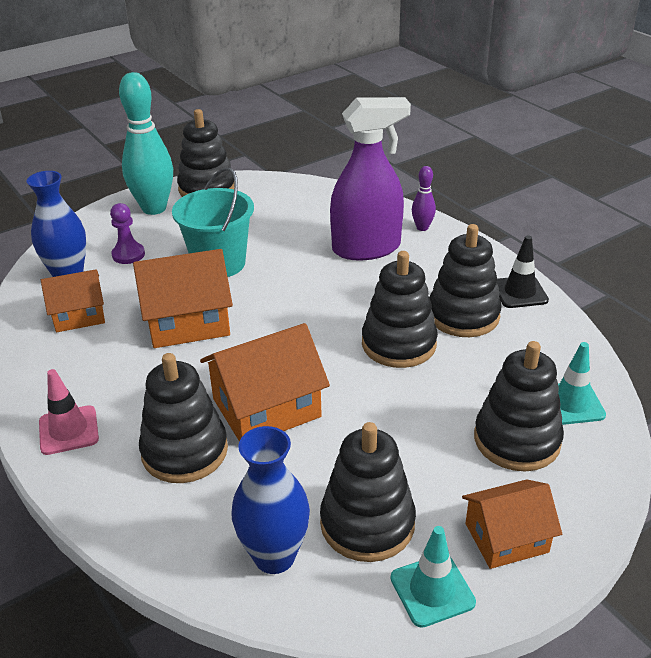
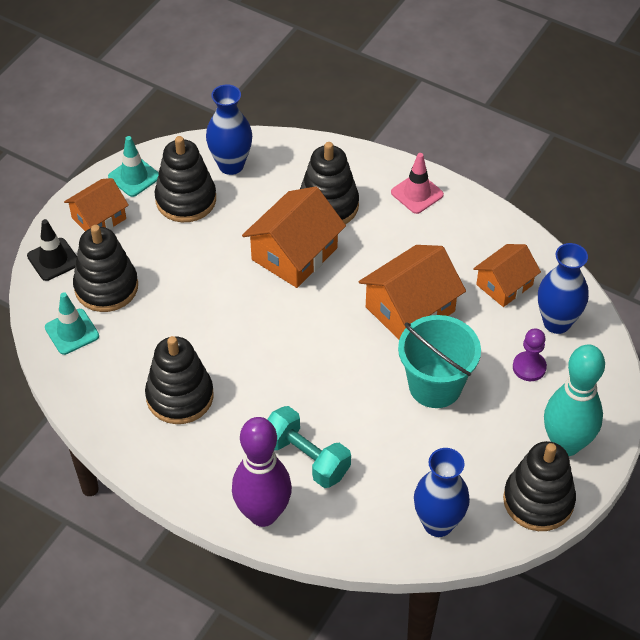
camera: 155 degrees right, 15 degrees up
purple spray bottle [330,97,411,261] -> turquoise dumbbell [267,406,351,488]
black stacking toy [362,251,438,368] -> none
purple bowling pin [412,166,436,231] -> purple bowling pin [232,417,292,527], size x2.15
black traffic cone [497,235,549,308] -> black traffic cone moved to [27,219,77,281]
none -> blue vase [414,448,470,537]

